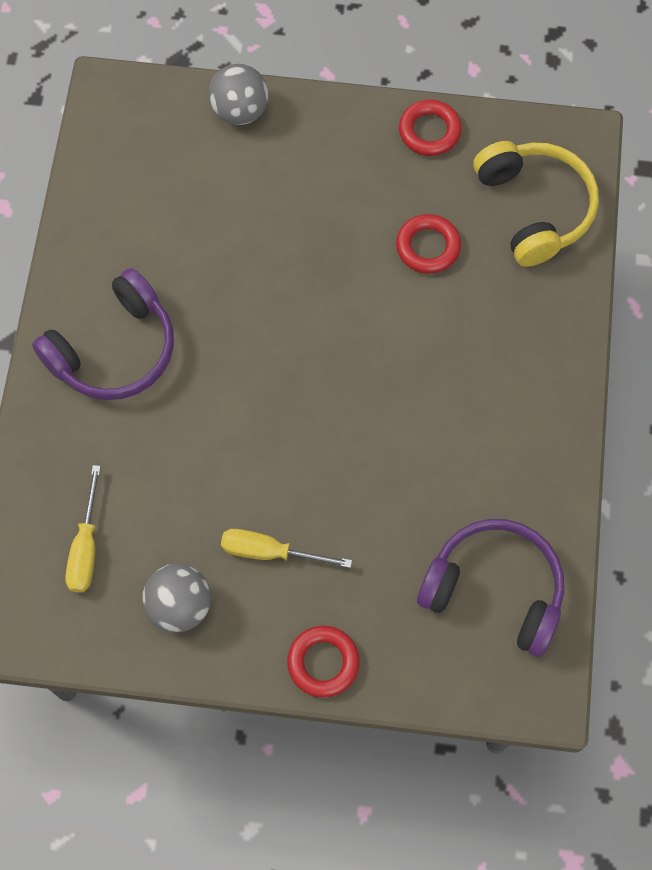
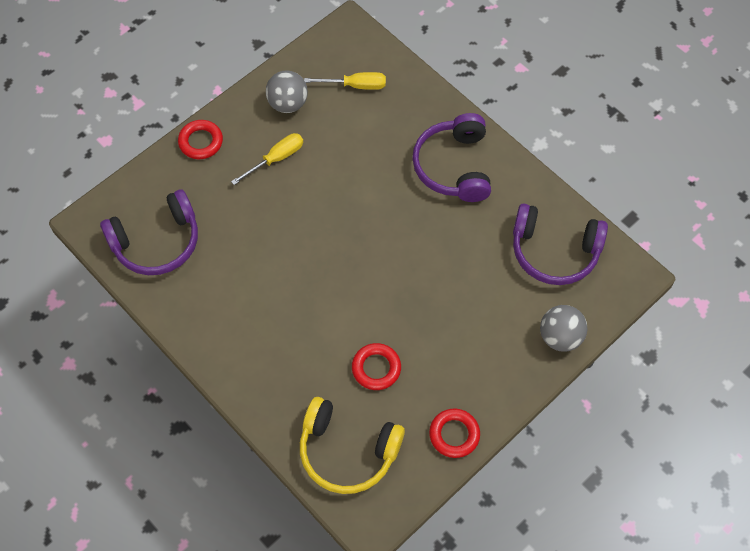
camera: 130 degrees right, 5 degrees down
yellow screwdriver [65,465,101,593] -> yellow screwdriver turned 135 degrees clockwise [304,72,386,90]
none -> purple headphones [513,203,608,285]

